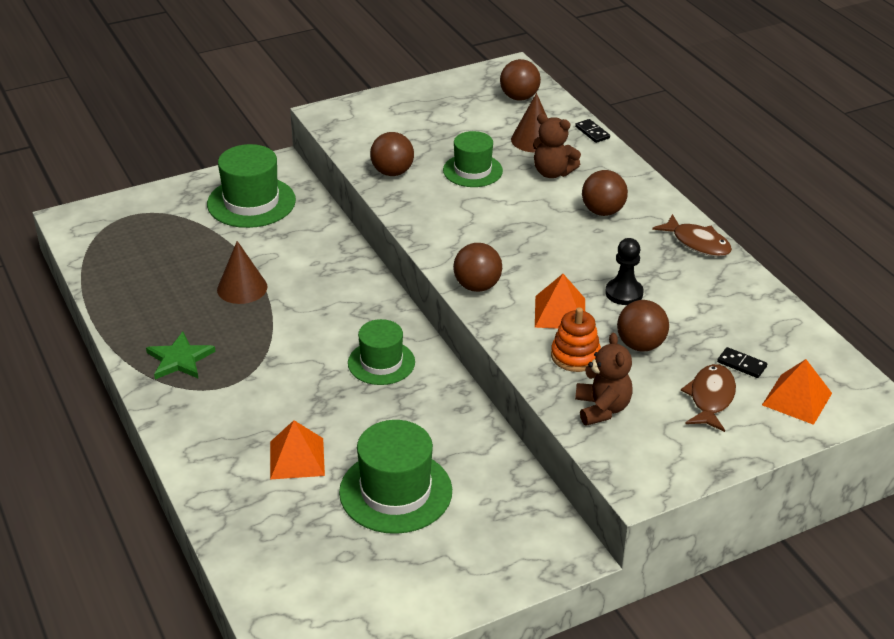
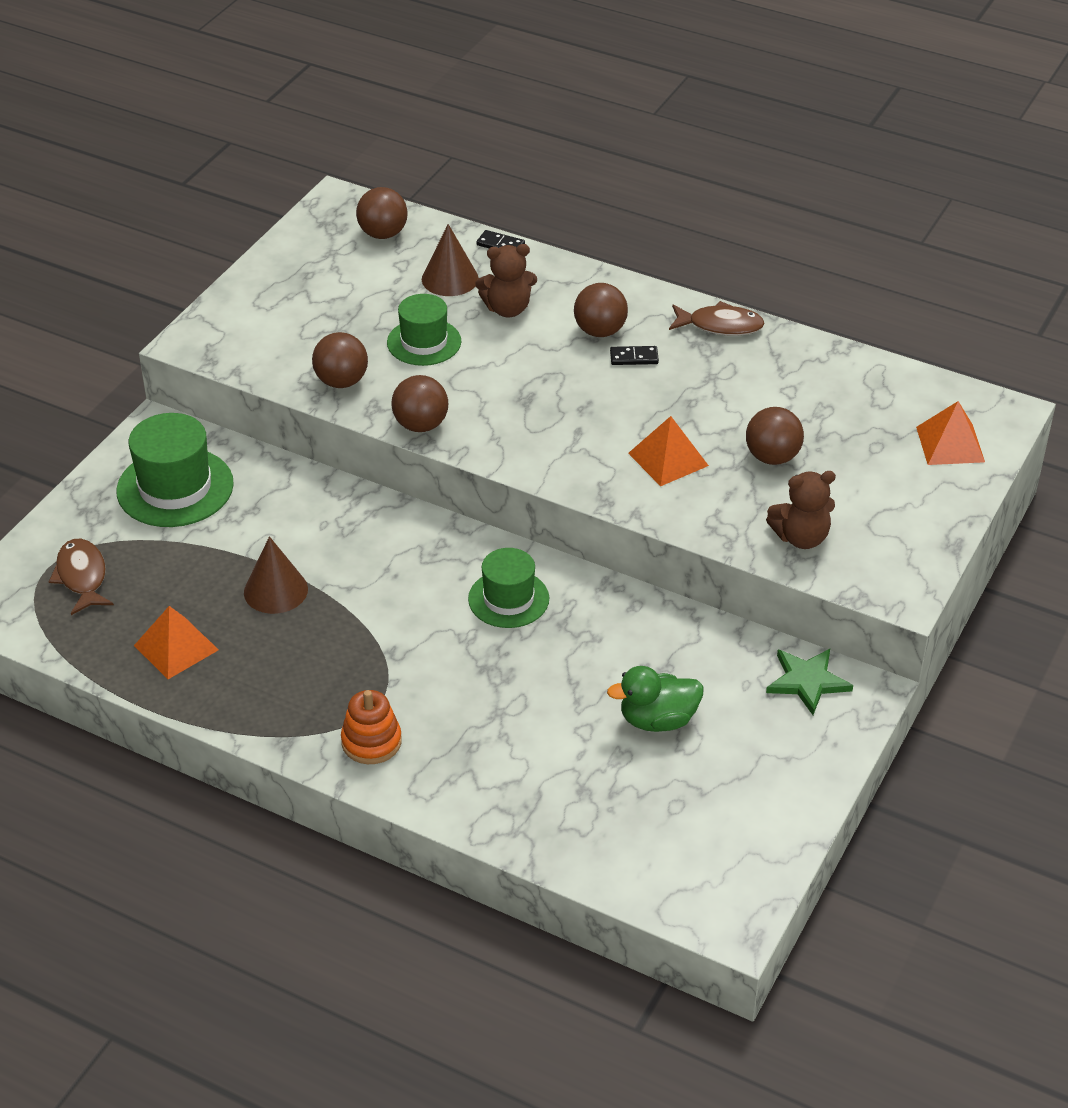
camera: 35 degrees left, 5 degrees up
green star [146,332,216,379] -> green star moved to [766,649,853,715]
orange pyramid [270,420,325,480] -> orange pyramid moved to [134,606,219,679]
green hat [339,420,452,534] -> green duck [607,666,704,732]
brown ball [453,243,502,292] -> brown ball moved to [391,375,448,432]
orange stacking toy [551,308,601,372] -> orange stacking toy moved to [341,690,402,764]
brown teddy bear [575,333,633,426] -> brown teddy bear turned 120 degrees clockwise [766,471,836,549]
black pawn [605,238,644,305] -> none
brown fish [681,364,736,432] -> brown fish moved to [48,539,114,615]
black domino [717,347,767,378] -> black domino moved to [610,346,659,365]

